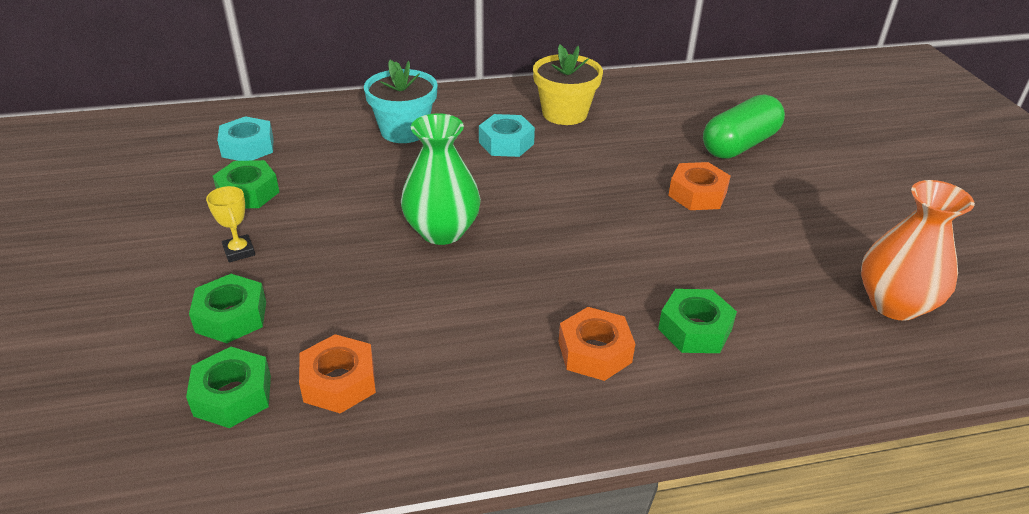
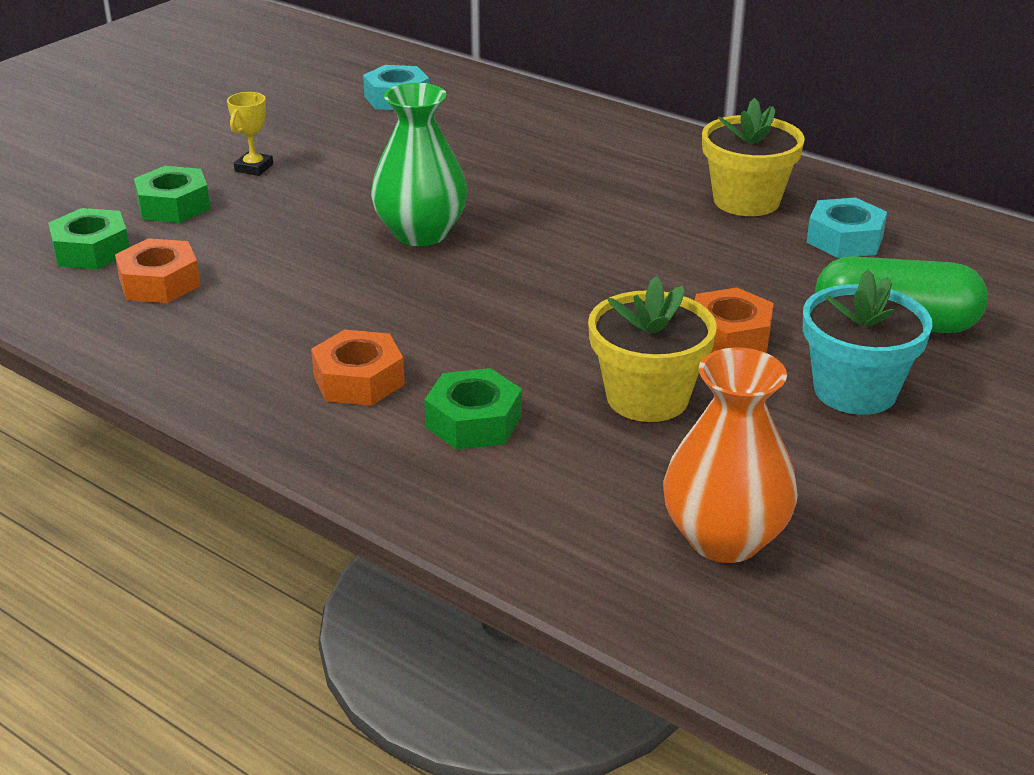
camera: 50 degrees right, 5 degrees down
green nut [213,160,279,208] -> none
turquoise flower pot [364,60,438,143] -> turquoise flower pot moved to [803,270,933,415]
turquoise nut [479,114,535,157] -> turquoise nut moved to [806,198,887,258]
none -> yellow flower pot [588,276,717,422]

